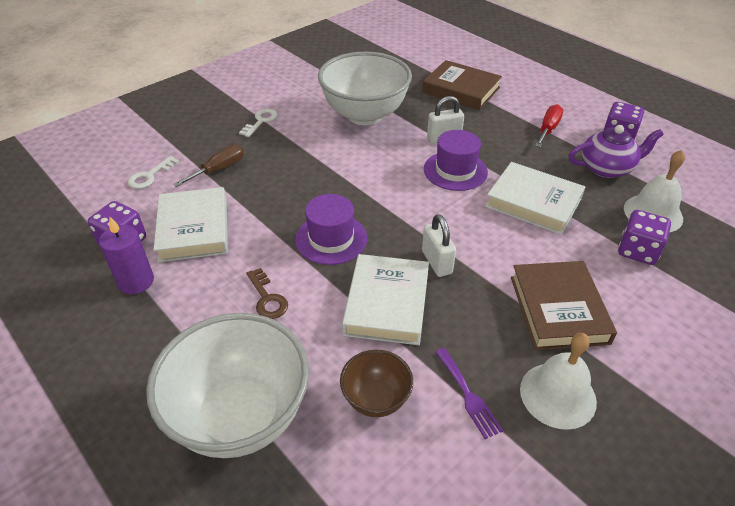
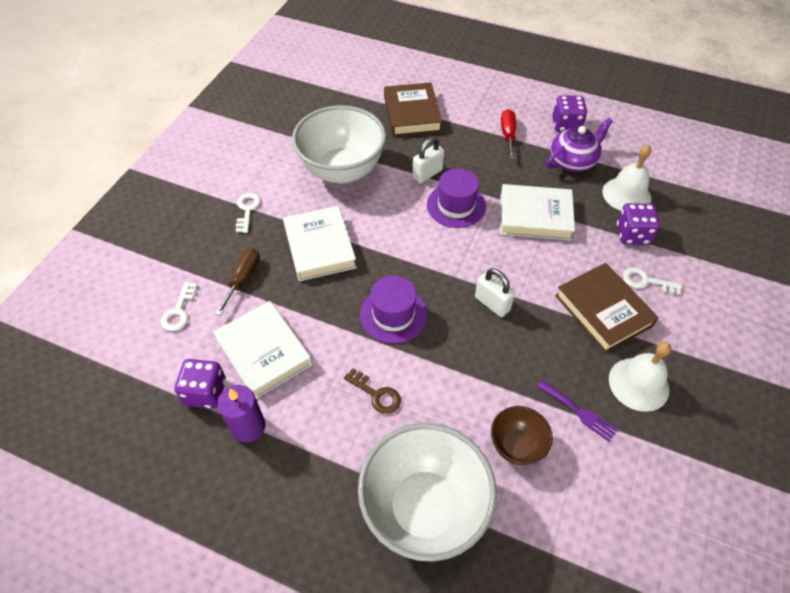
camera: 25 degrees left, 10 degrees up
white book [342,254,429,345] -> white book moved to [283,206,357,281]
brown book [422,60,502,110] -> brown book turned 75 degrees clockwise [384,82,442,136]
none -> white key [623,267,682,295]

